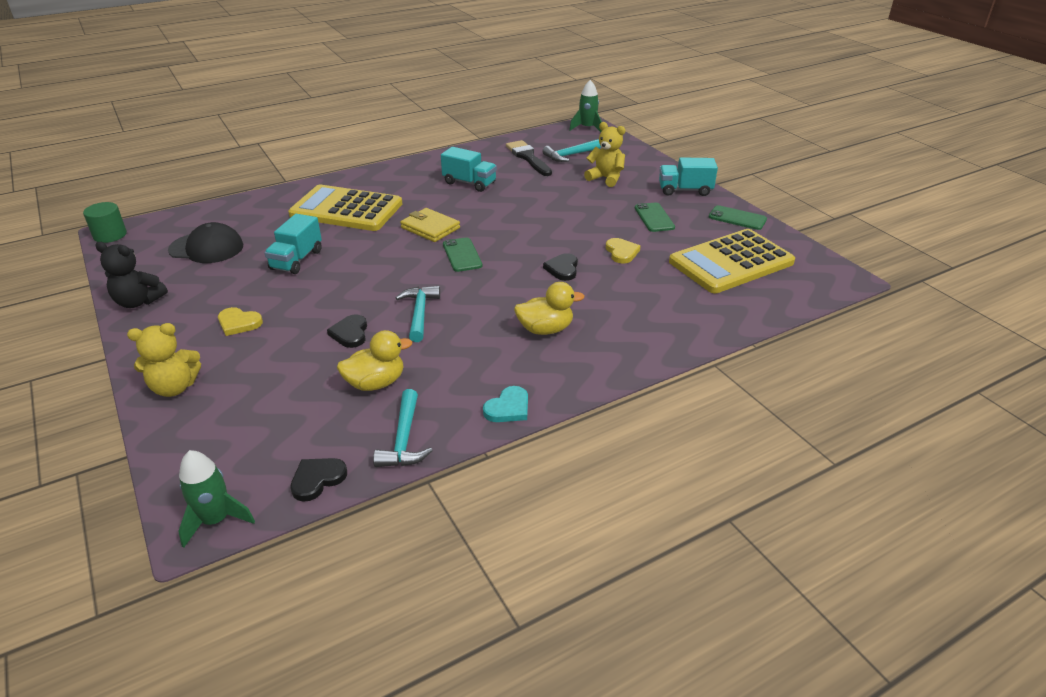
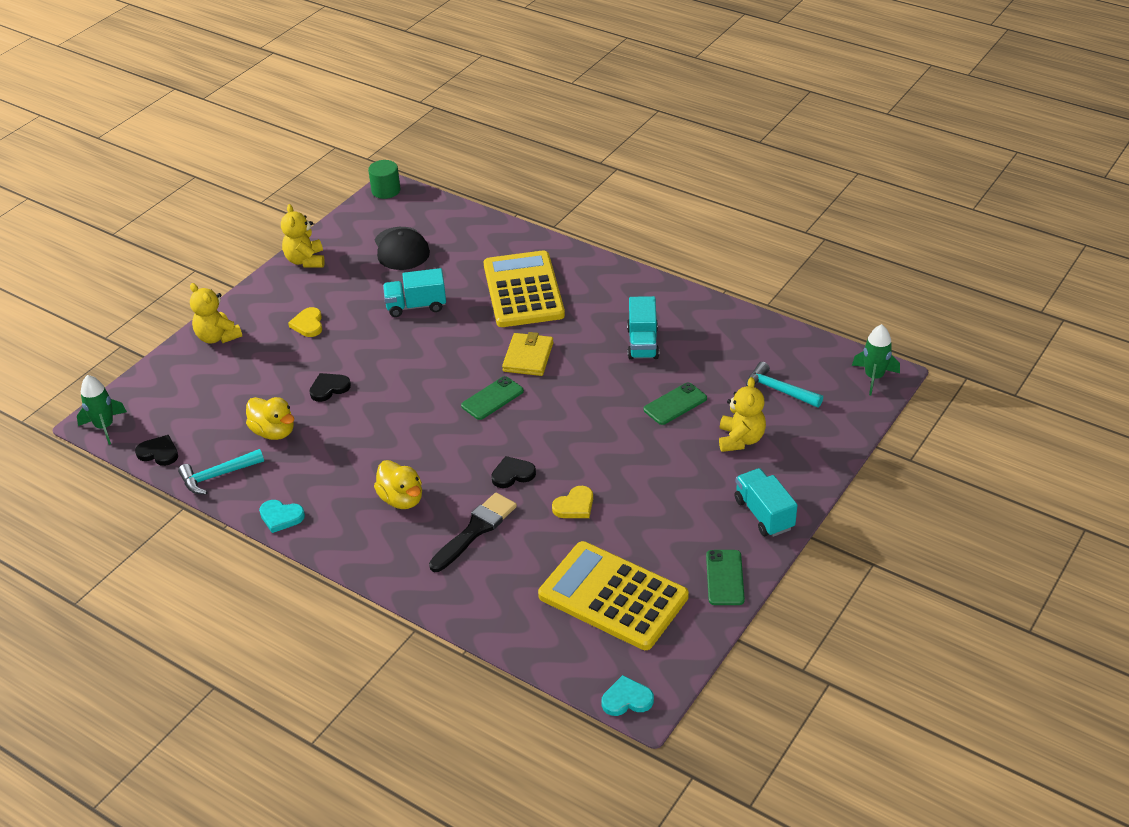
camera: 65 degrees right, 5 degrees up
black teddy bear [95,242,168,308] -> yellow teddy bear [281,204,325,268]
turquoise hammer [395,286,440,342] -> none
black brush [506,140,552,176] -> black brush moved to [429,493,517,572]
green phone [635,203,675,232] -> green phone moved to [644,383,707,425]
none -> turquoise heart [602,675,654,716]

